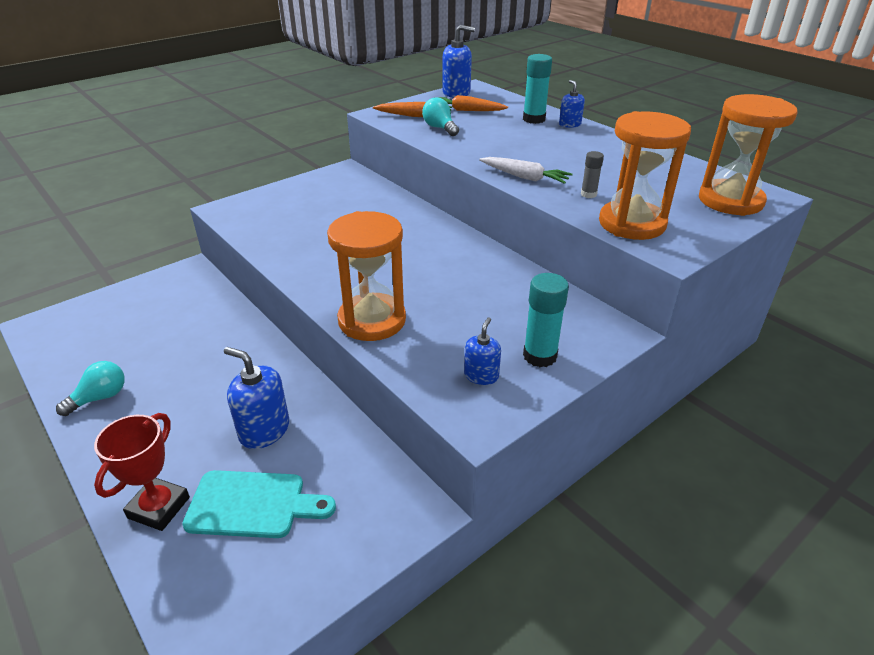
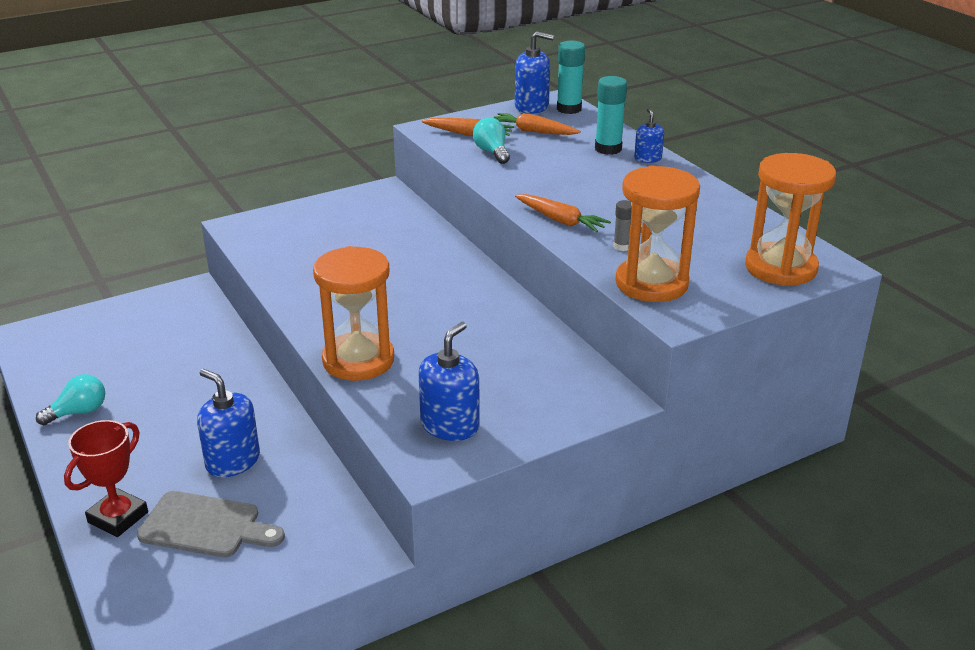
camera: 10 degrees right, 5 degrees down
turquoise cutting board [182,470,336,538] -> grey cutting board [137,491,285,557]
blue soap dispenser [464,318,501,385] -> blue soap dispenser [418,322,480,441], size x1.69
white carrot [479,157,572,184] -> orange carrot [515,194,611,232]
turquoise glue stick [523,273,569,367] -> turquoise glue stick moved to [557,41,585,114]

